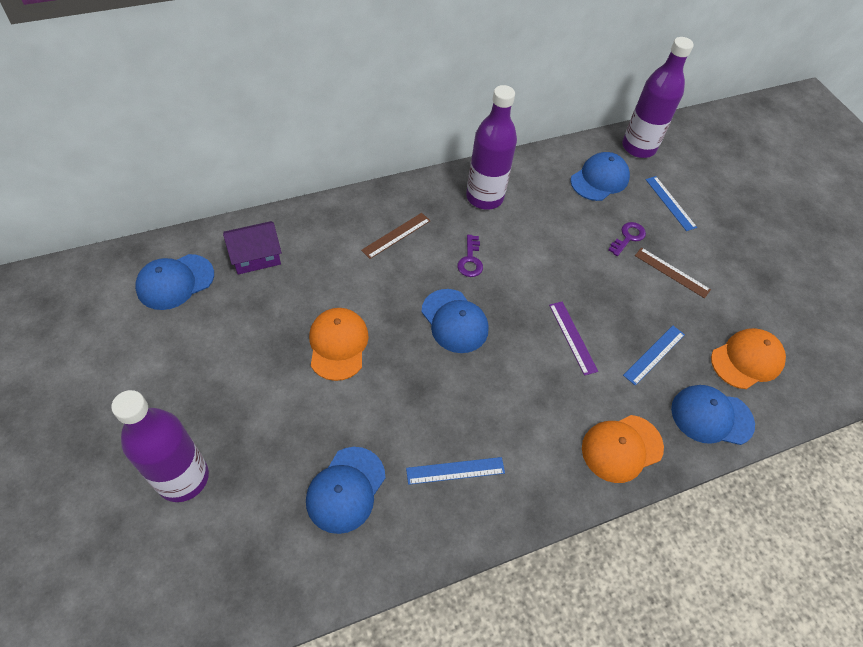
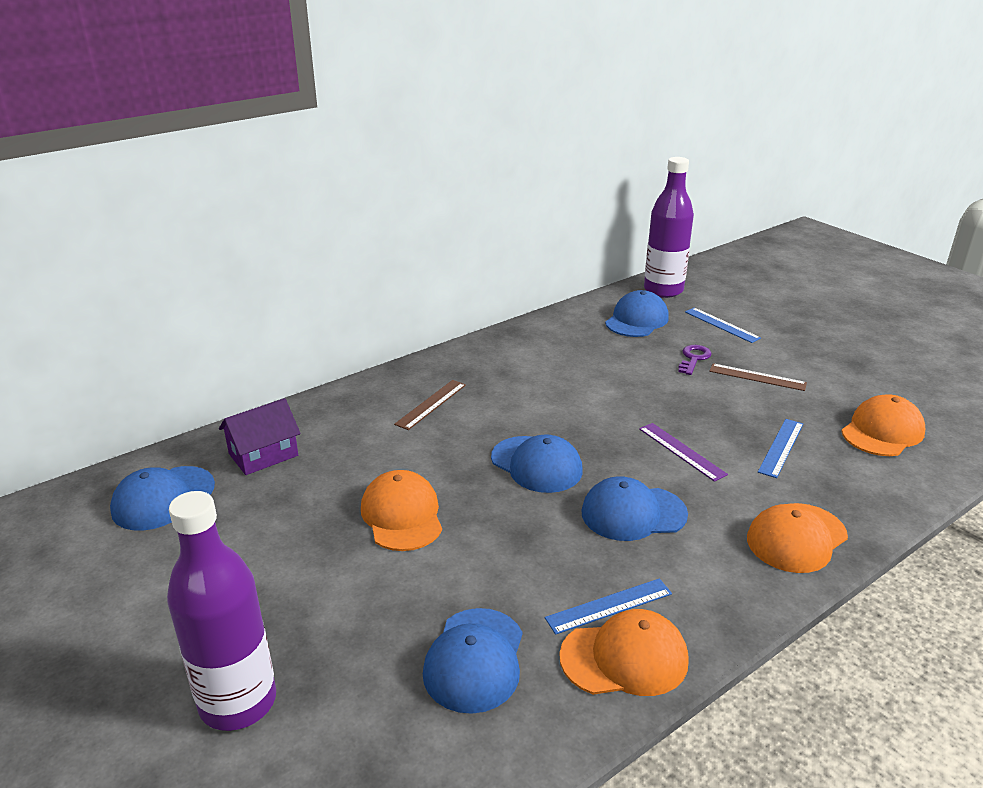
camera: 10 degrees left, 25 degrees down
purple key [457,235,483,277] -> none
purple bottle [466,85,517,210] -> none
blue cap [671,385,755,445] -> blue cap moved to [581,476,688,541]
none -> orange cap [559,609,689,696]

